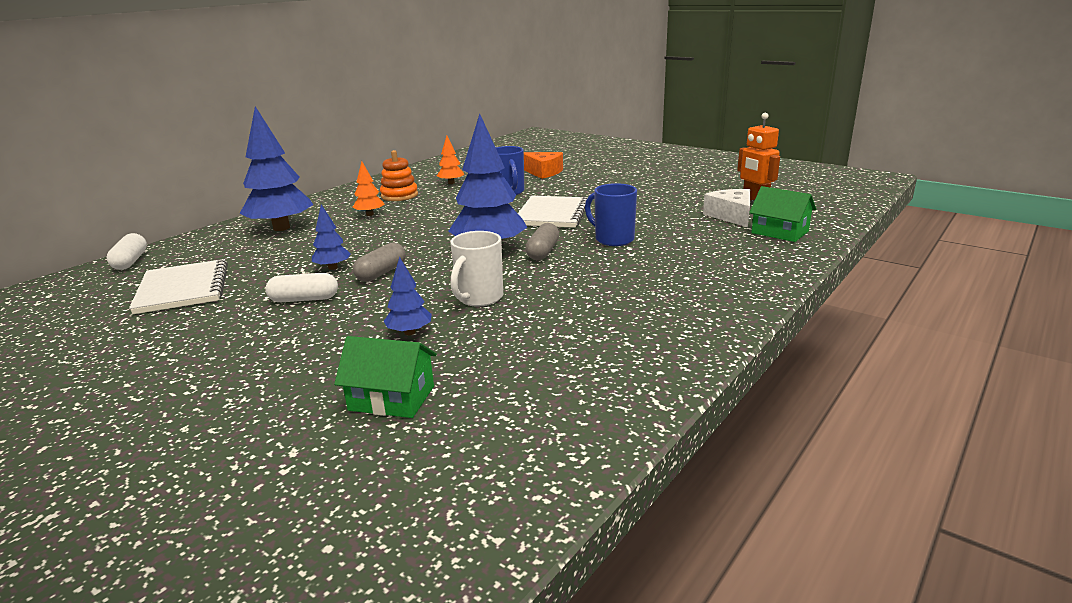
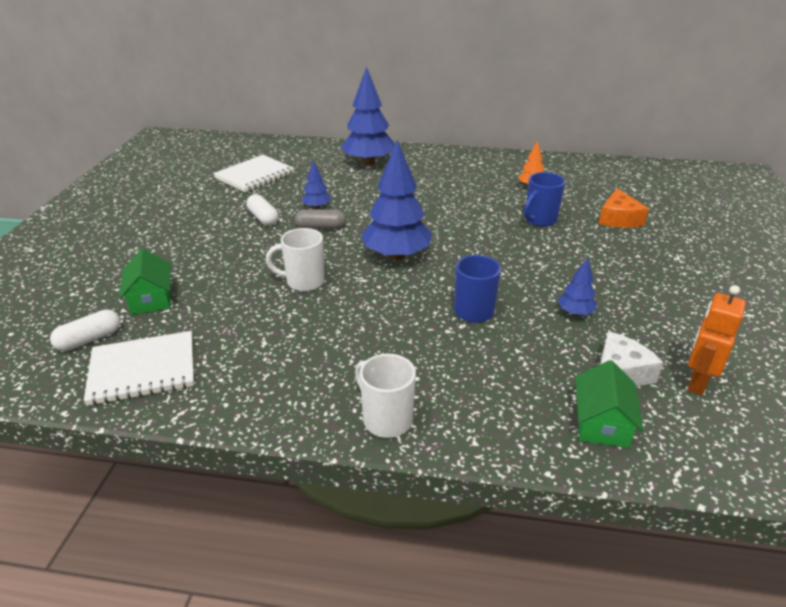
camera: 60 degrees right, 10 degrees up
white capsule [107,233,147,270] -> white capsule moved to [50,310,120,351]
orange tree [352,161,385,216] -> none
orange stacking toy [380,150,418,201] -> none
blue tree [384,257,432,335] -> blue tree moved to [558,257,597,316]
white notebook [518,196,588,228] -> white notebook moved to [84,331,194,406]
grey capsule [525,223,559,260] -> none
none -> white mug [355,354,416,438]

